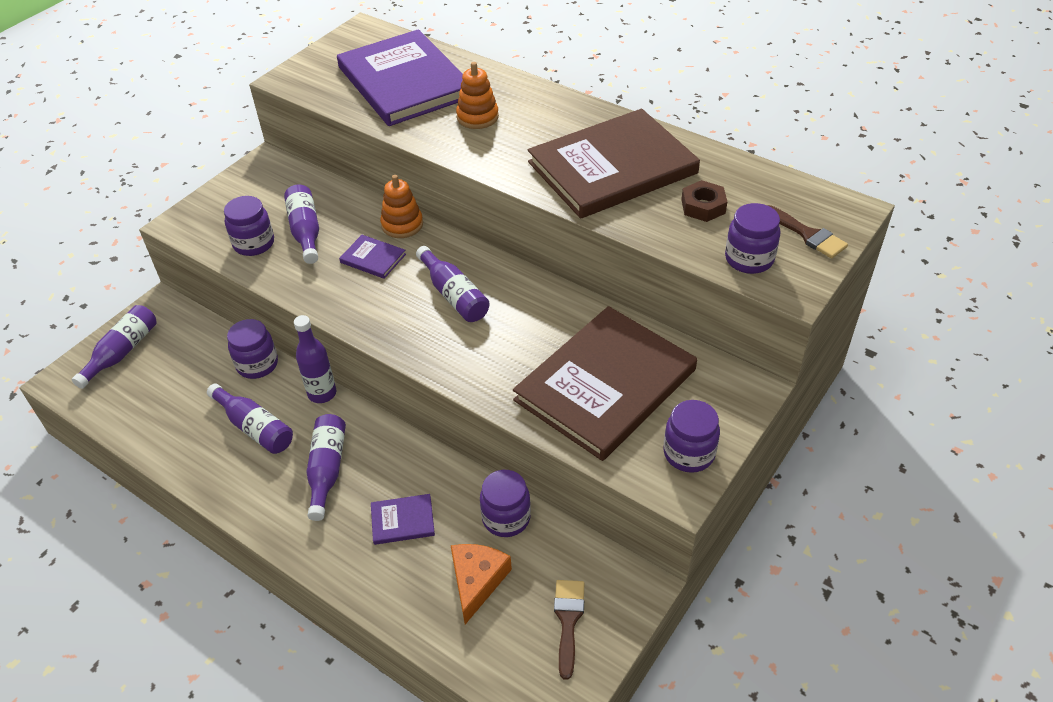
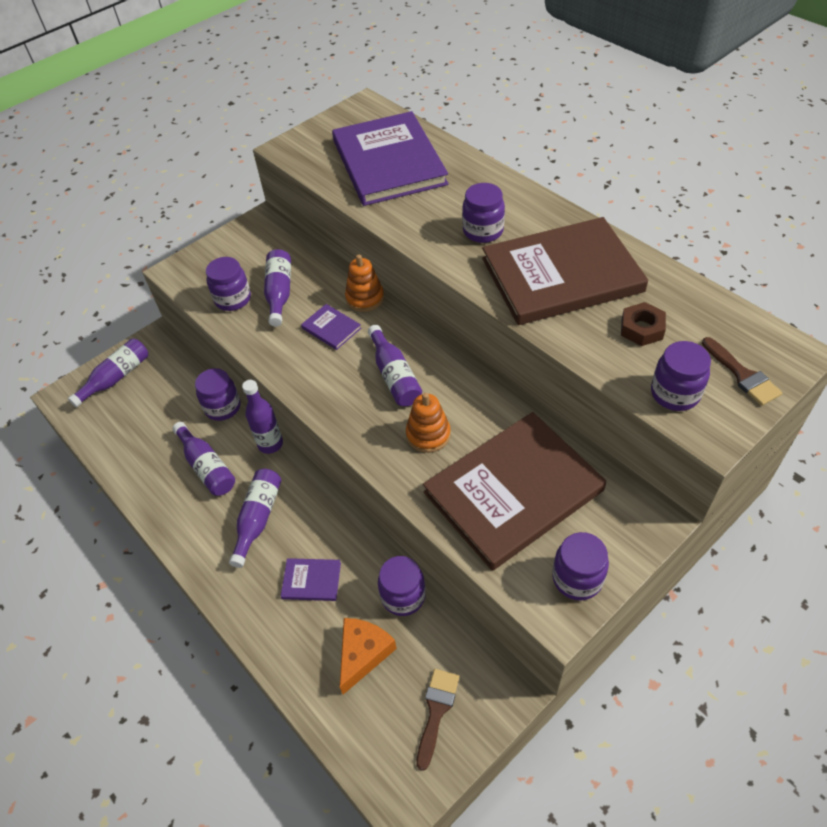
camera: 15 degrees right, 5 degrees up
orange stacking toy [456,62,499,129] -> orange stacking toy moved to [406,393,451,453]
none -> purple jar [462,183,505,243]

